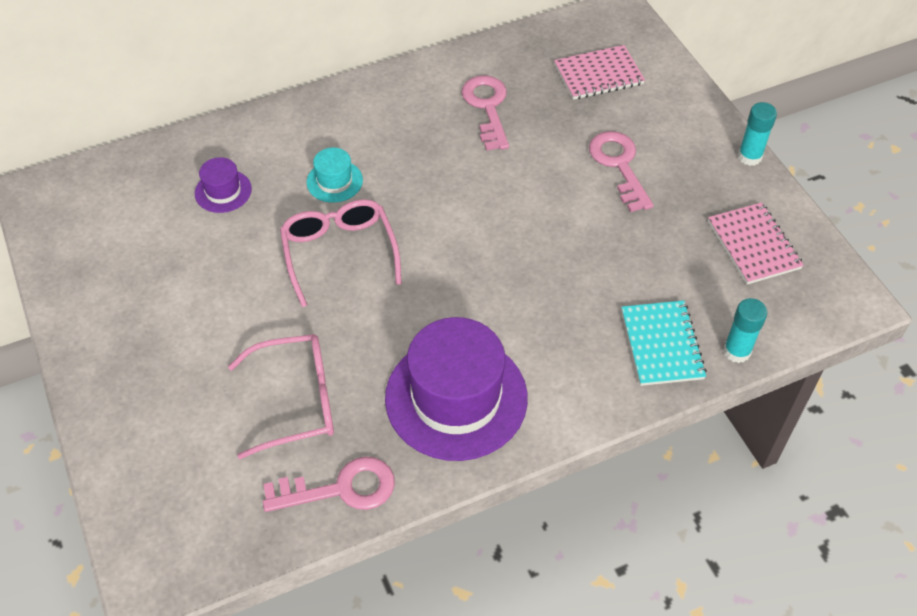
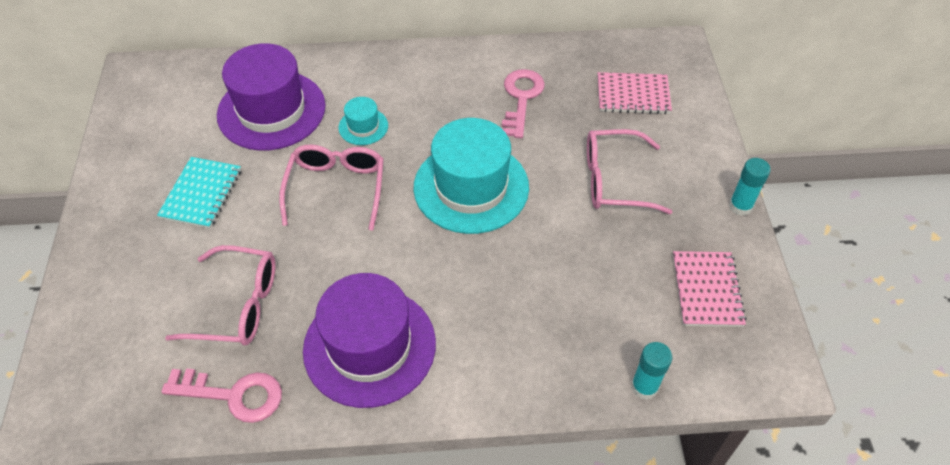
camera: 20 degrees right, 0 degrees up
purple hat [195,157,252,213] -> purple hat [217,43,326,151], size x2.20
pink key [589,131,654,212] -> pink glasses [587,129,672,214]
turquoise notebook [621,300,707,386] -> turquoise notebook moved to [157,157,241,229]
none -> turquoise hat [414,118,529,234]

